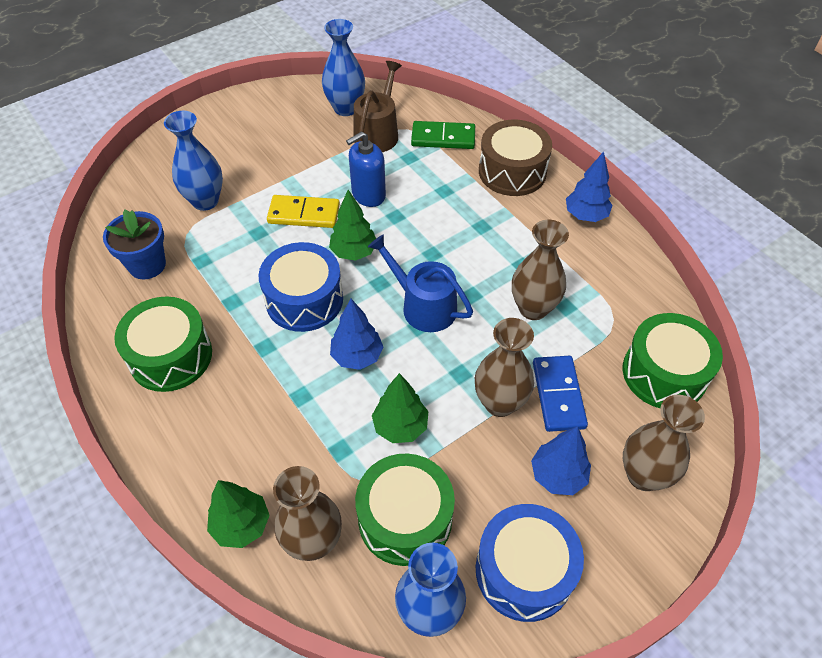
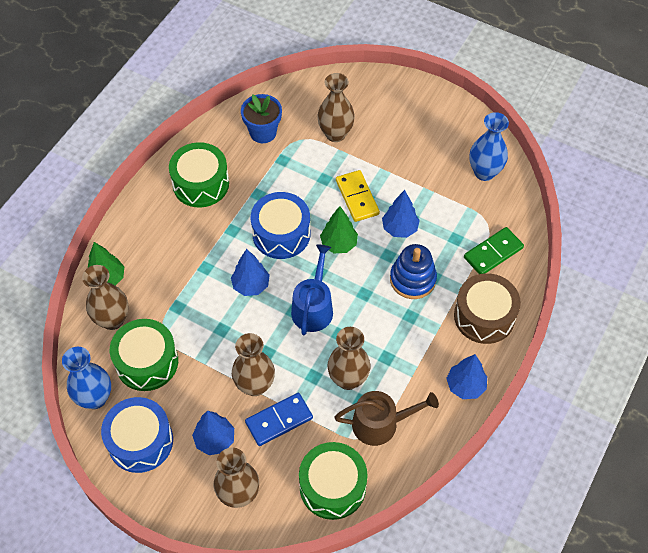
camera: 65 degrees right, 5 degrees up
blue vase [164,111,223,211] -> brown vase [317,73,355,142]
blue soap dispenser [346,131,386,207] -> blue tree [382,190,420,238]
brown watering can [353,61,402,152] -> brown watering can moved to [335,391,439,446]
green tree [372,373,428,443] -> none
green domino [411,121,475,149] -> green domino turned 75 degrees clockwise [464,227,524,274]
none -> blue stacking toy [390,244,437,299]

